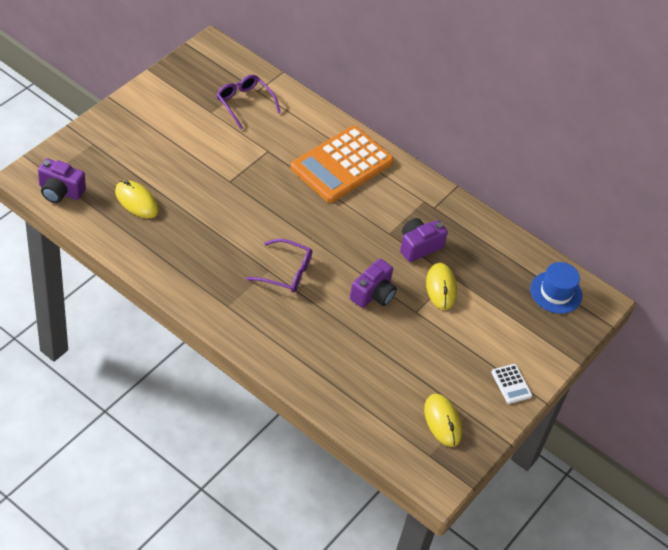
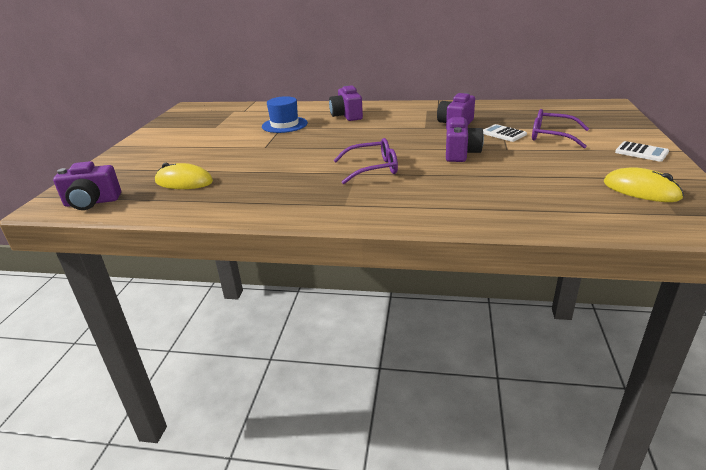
camera: 20 degrees left, 20 degrees down
purple glasses [216,75,281,129] -> purple glasses moved to [532,109,589,149]
orange calculator [291,126,394,203] -> purple camera [329,85,363,121]
yellow mouse [426,263,457,310] -> white calculator [483,124,527,142]
blue hat [530,262,582,314] -> blue hat moved to [262,96,308,133]

